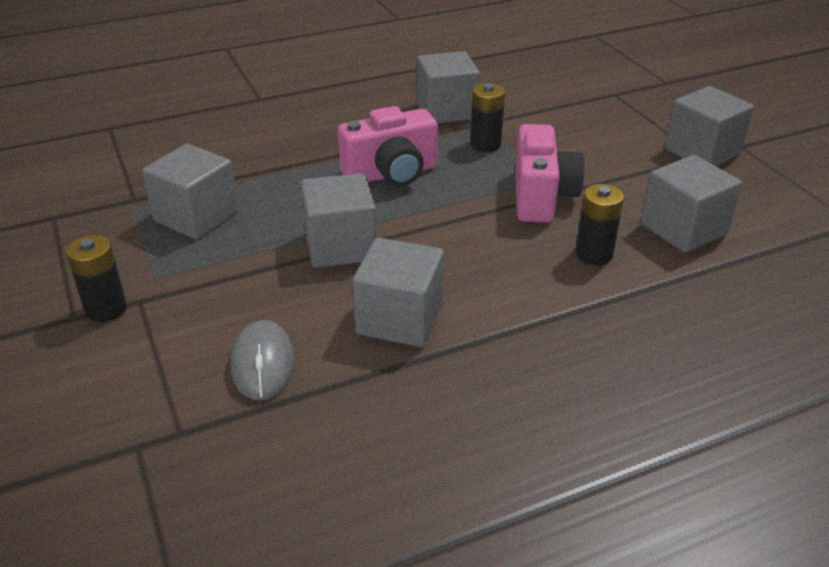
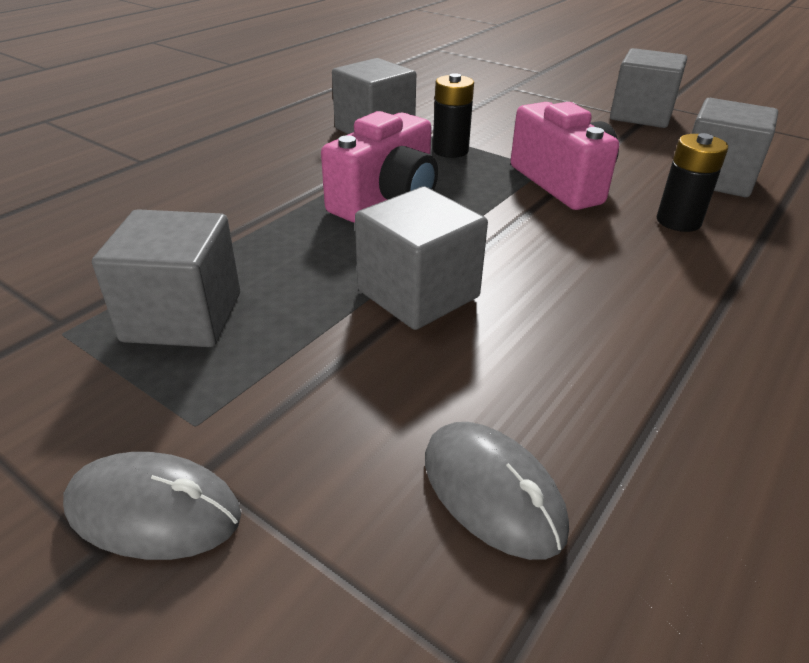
camera: 30 degrees left, 0 degrees up
black battery [66,235,127,322] -> grey mouse [63,452,241,560]
grey cube [353,238,444,347] -> none

